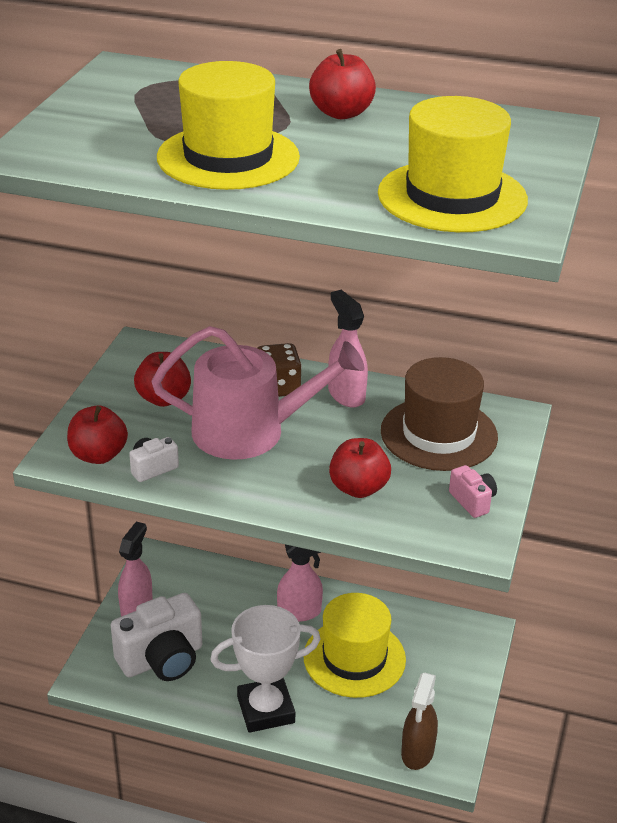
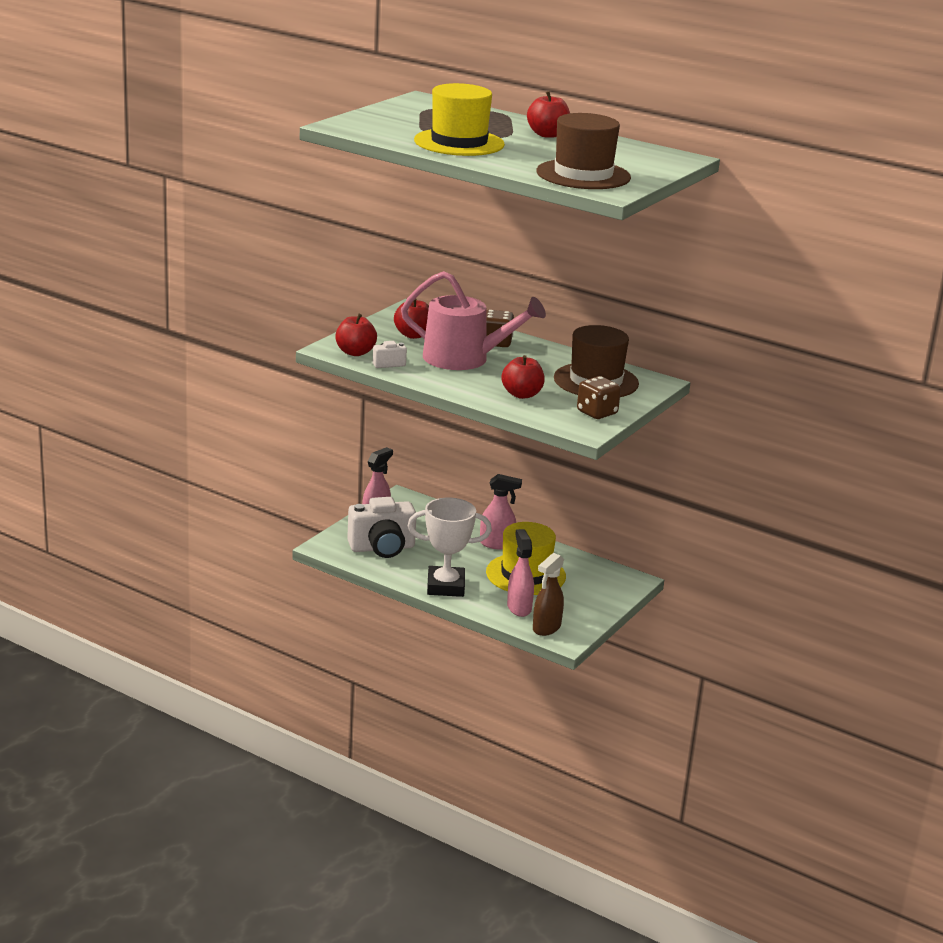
camera: 15 degrees right, 10 degrees down
pink spray bottle [328,290,368,408] -> pink spray bottle moved to [507,529,534,617]
yellow hat [378,96,528,232] -> brown hat [536,113,631,189]
pink camera [449,465,497,518] -> brown dice [577,376,621,419]

